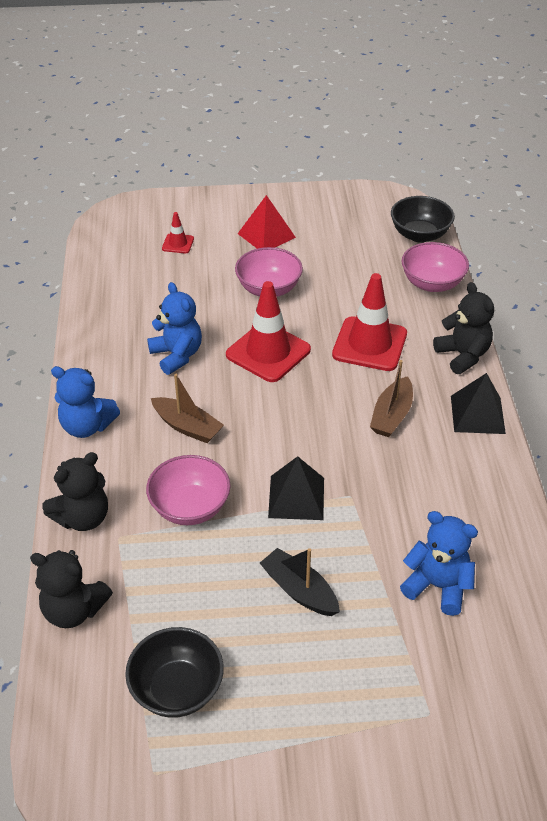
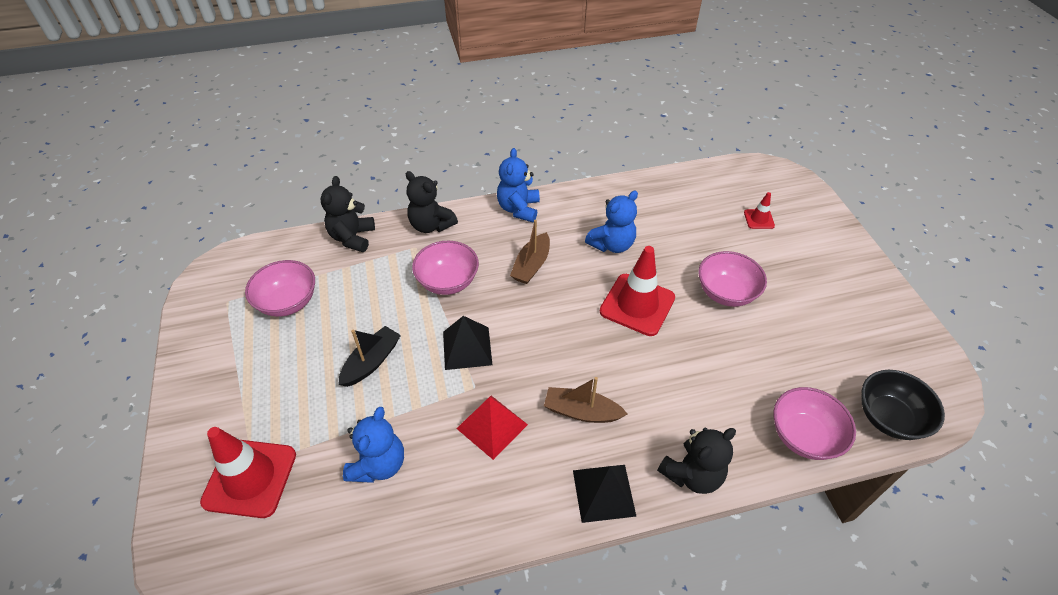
camera: 80 degrees right, 5 degrees up
black bowl [125,627,224,718] -> pink bowl [245,260,315,317]
red pyramid [238,195,296,249] -> red pyramid moved to [456,396,528,460]
red traffic cone [332,273,407,371] -> red traffic cone moved to [200,427,296,518]

